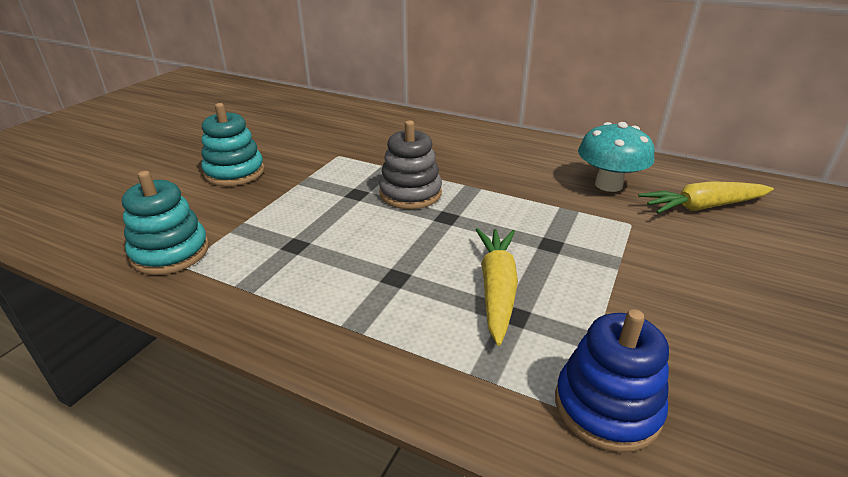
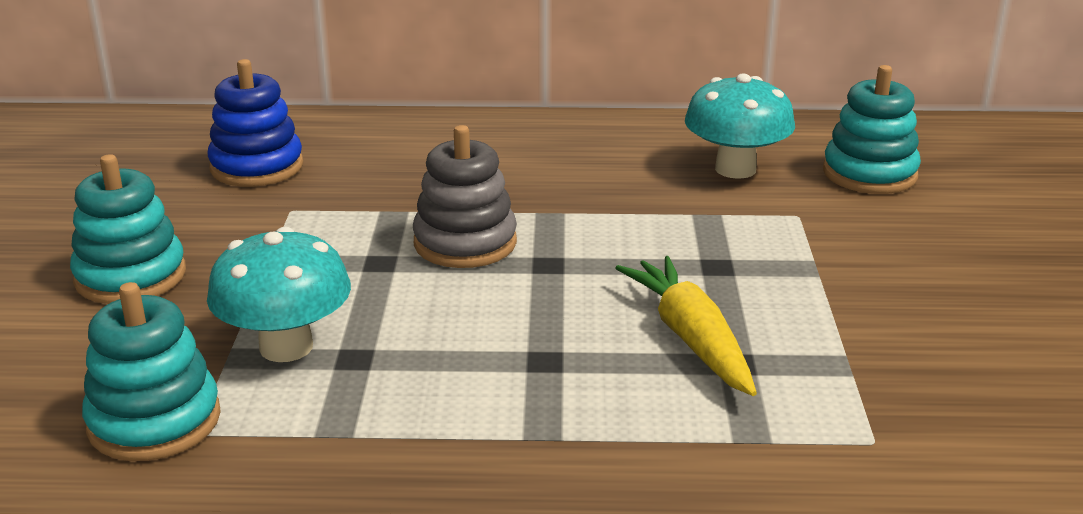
camera: 25 degrees left, 5 degrees down
blue stacking toy [555,309,669,452] -> blue stacking toy moved to [208,59,303,187]
yellow carrot [638,181,774,214] -> turquoise stacking toy [823,65,921,194]
none -> turquoise mushroom [207,227,351,362]

